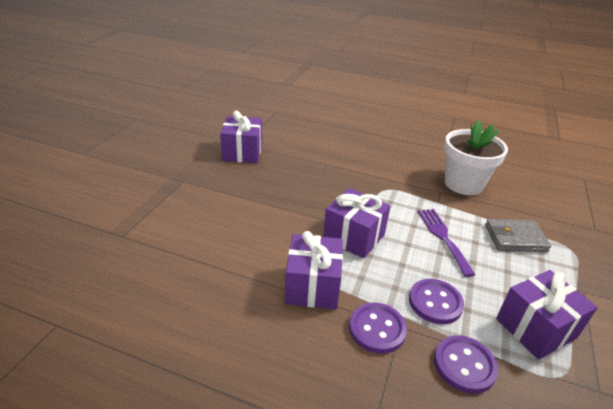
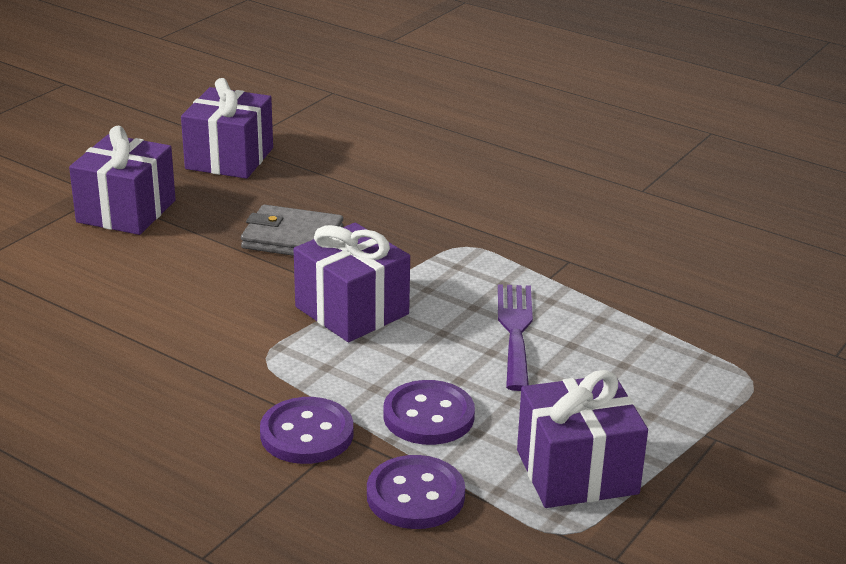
camera: 15 degrees right, 5 degrees down
purple gift [285,231,343,309] -> purple gift moved to [69,126,176,235]
white flower pot [444,120,508,195] -> none
grey wallet [485,219,551,252] -> grey wallet moved to [241,205,343,256]

